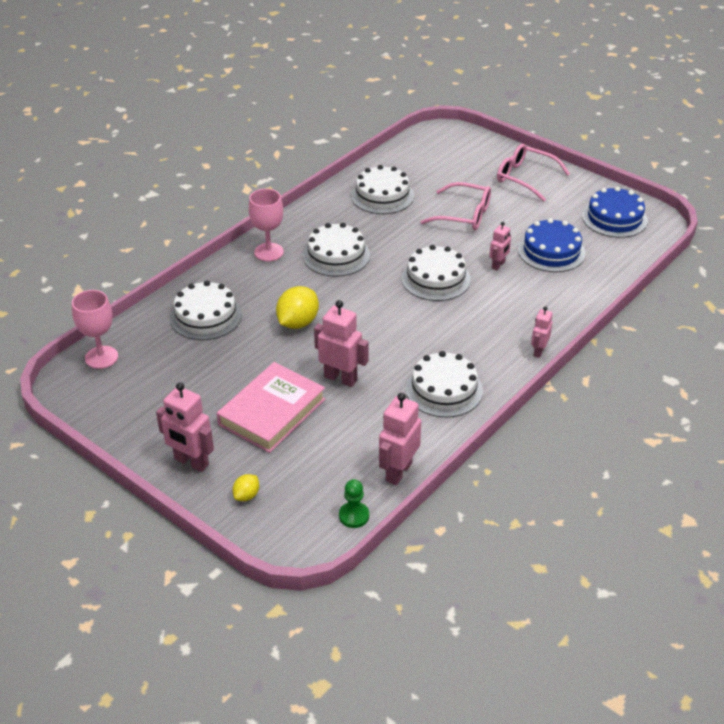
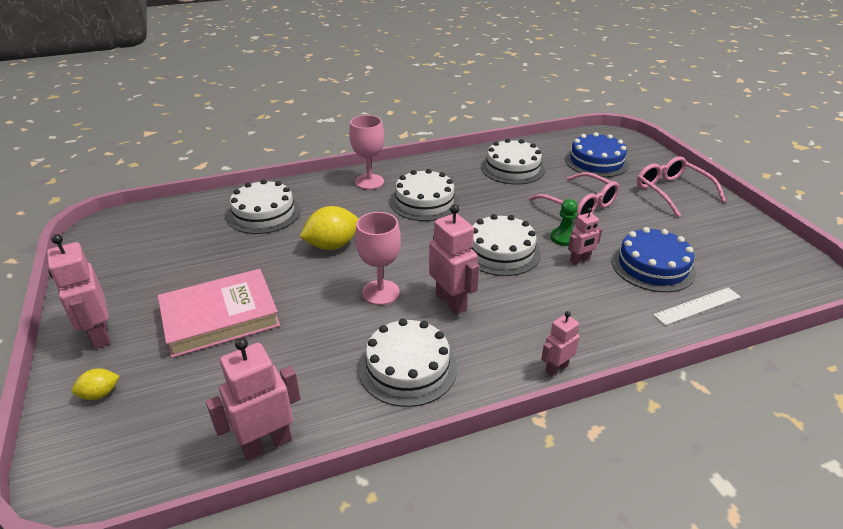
camera: 30 degrees right, 5 degrees down
pink goblet [72,290,118,369] -> pink goblet moved to [355,212,401,305]
pink robot [314,300,369,387] -> pink robot moved to [429,205,479,315]
green pawn [339,479,369,528] -> green pawn moved to [551,199,578,246]
blue cake [582,187,648,238] -> blue cake moved to [565,132,629,177]
none -> white ruler [653,287,741,326]

